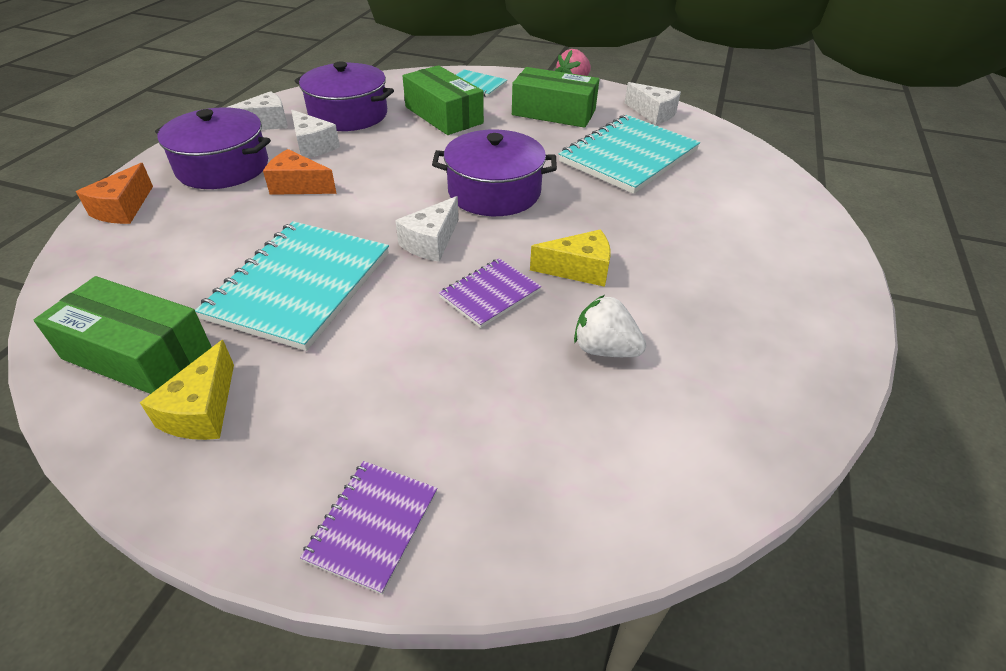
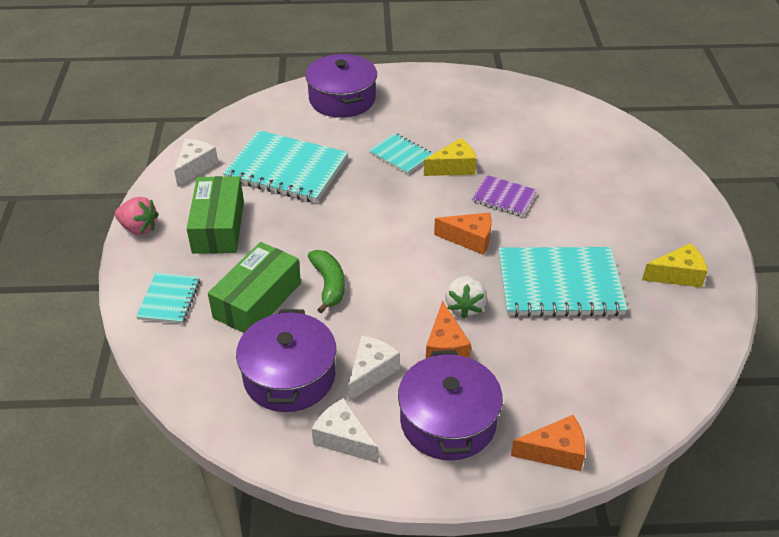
camera: 110 degrees left, 0 degrees up
green box [34,276,212,394] -> none
purple notebook [300,461,438,595] -> none
white cheese [395,196,459,262] -> orange cheese [434,212,492,255]
purple pot [432,130,557,216] -> purple pot moved to [305,54,377,118]
yellow cheese [530,229,611,287] -> yellow cheese turned 90 degrees clockwise [424,138,477,176]
white strawberry [574,295,646,357] -> white strawberry moved to [445,276,487,318]
none -> green banana [308,250,345,314]
none -> turquoise notebook [369,133,433,175]

